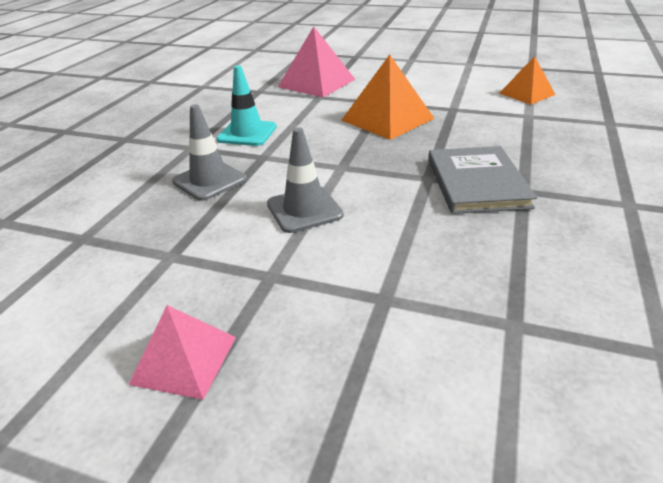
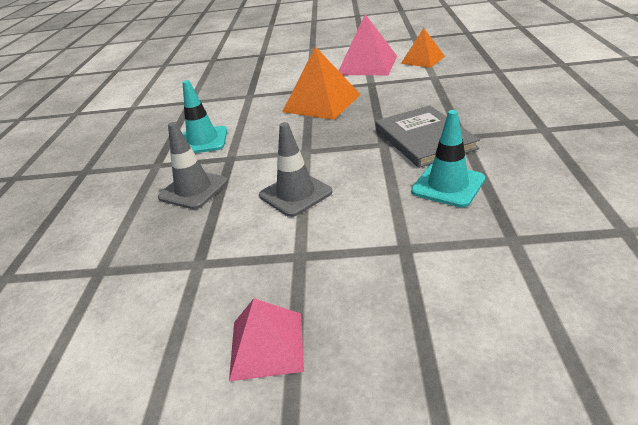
camera: 15 degrees left, 0 degrees up
pink pyramid [278,26,355,97] -> pink pyramid moved to [339,14,397,75]
none -> turquoise traffic cone [411,110,485,208]

